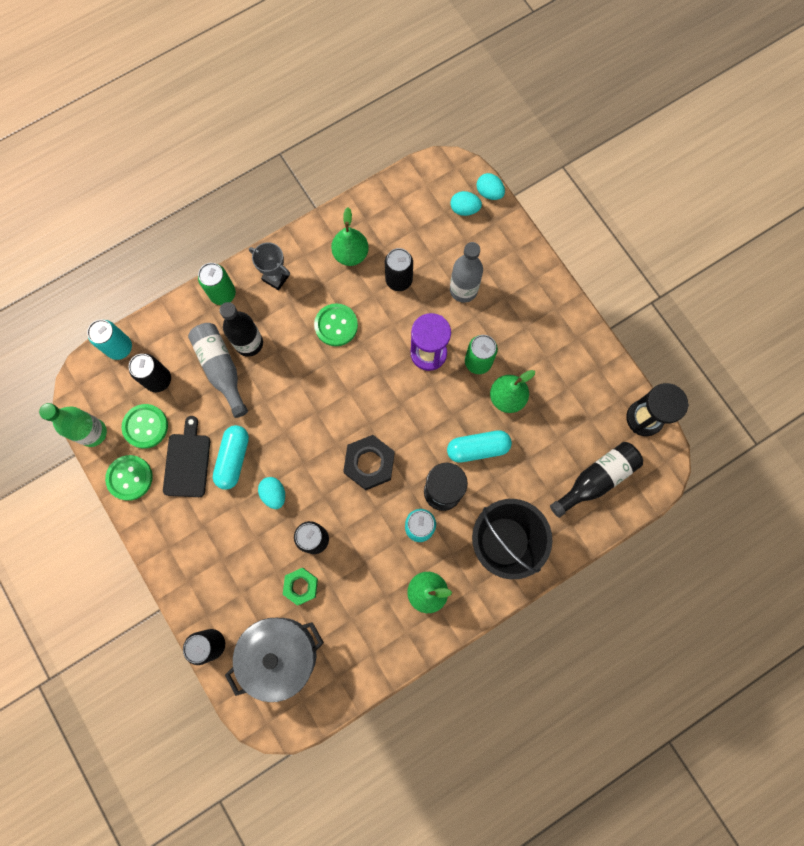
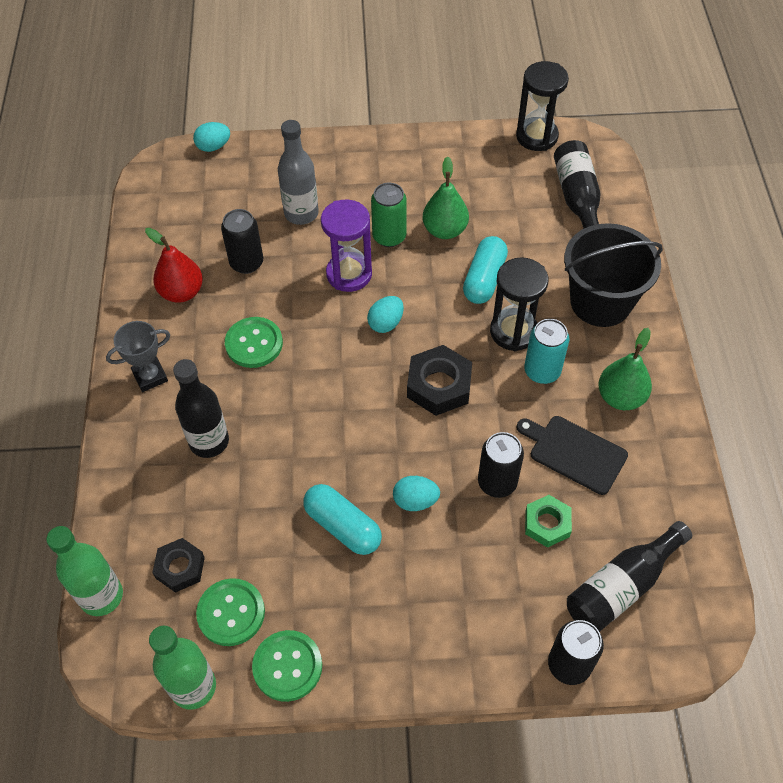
camera: 60 degrees left, 20 degrees down
turquoise can [87,320,132,360] -> green bottle [46,526,123,616]
black can [129,354,171,392] -> black nut [152,538,205,593]
black cutting board [163,416,210,497] -> black cutting board moved to [517,416,628,495]
grey bottle [188,323,248,418] -> none
green can [198,263,236,305] -> none
grey pot [225,618,324,702] -> black bottle [567,521,692,632]
green pear [331,207,369,266] -> red pear [145,228,203,303]
turquoise egg [450,191,482,216] -> turquoise egg moved to [367,296,404,333]

